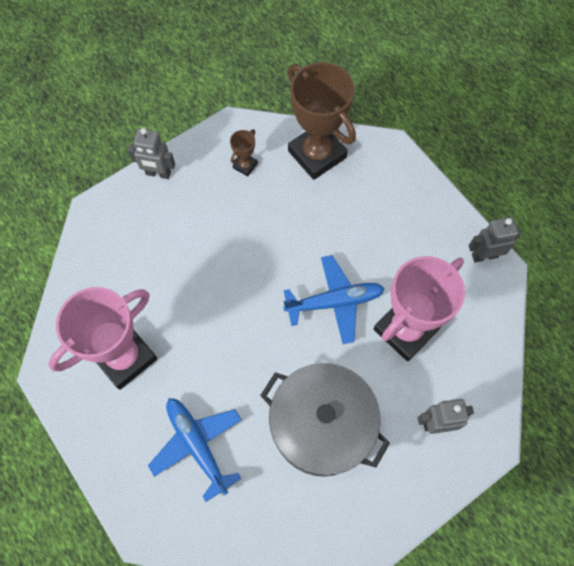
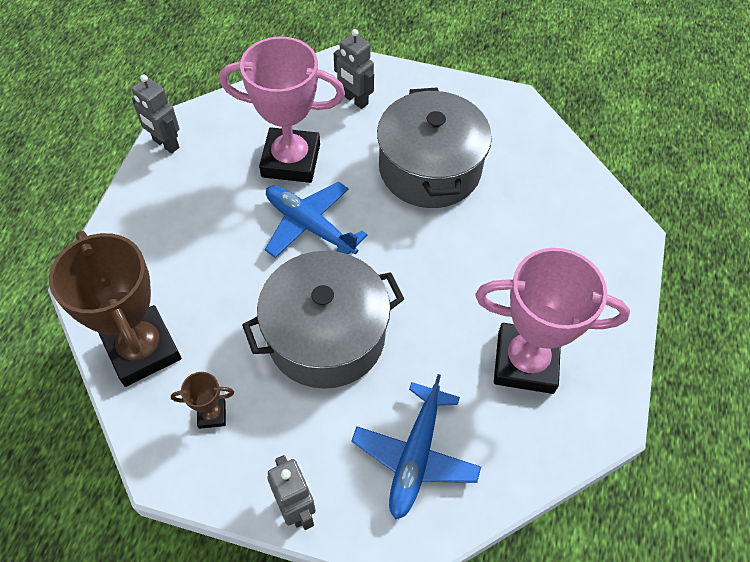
camera: 130 degrees left, 10 degrees down
blue plane [148,398,241,502] -> blue plane moved to [351,374,481,520]
brown trophy [288,62,356,180] -> brown trophy turned 45 degrees counterclockwise [49,231,181,387]
none -> grey pot [242,251,404,389]

